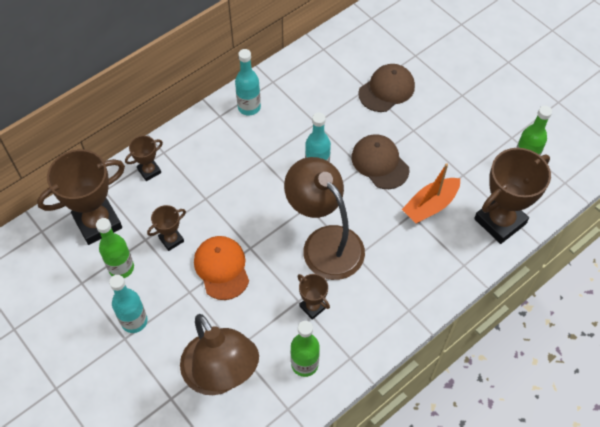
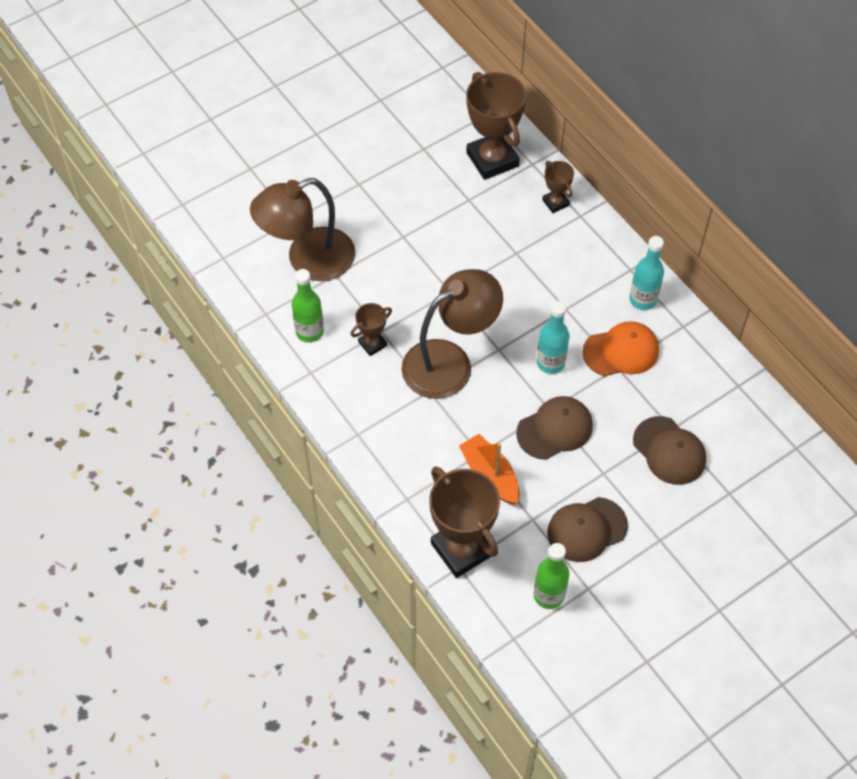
camera: 95 degrees right, 0 degrees up
green bottle [96,218,134,278] -> none
turquoise bottle [109,275,148,333] -> none
brown trophy [147,205,186,251] -> none
orange cap [194,236,249,300] -> orange cap moved to [582,321,659,376]
none -> brown cap [547,497,628,562]

